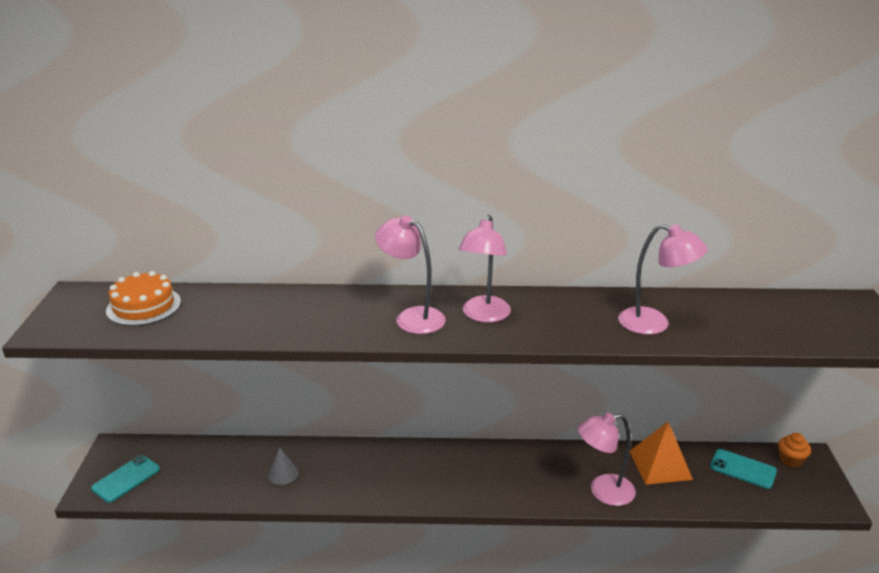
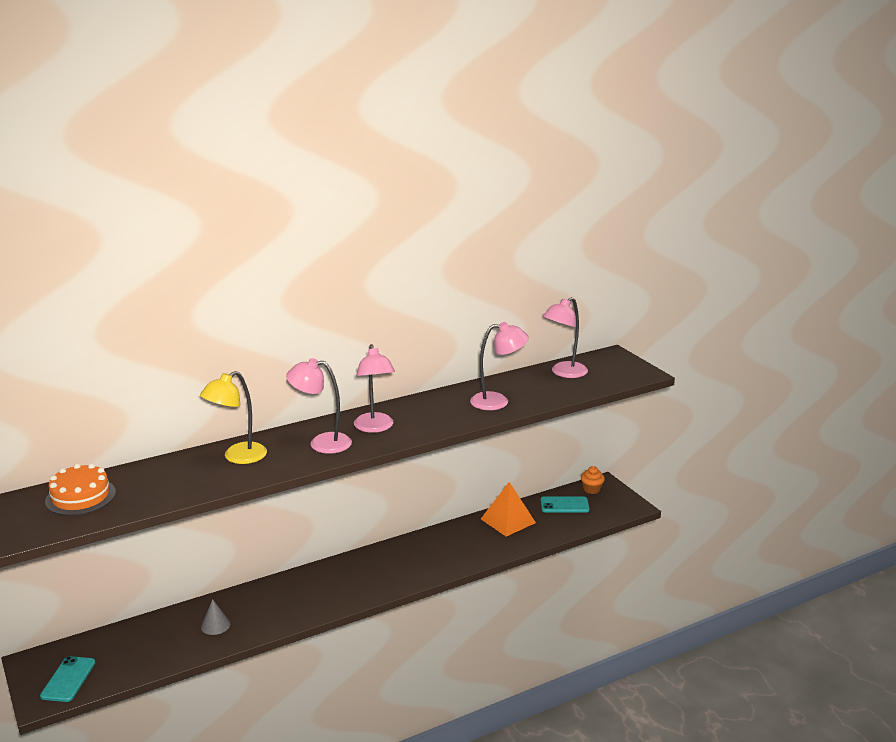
camera: 30 degrees left, 5 degrees down
pink lamp [578,413,636,506] -> pink lamp moved to [543,297,588,378]
none -> yellow lamp [200,371,267,464]

